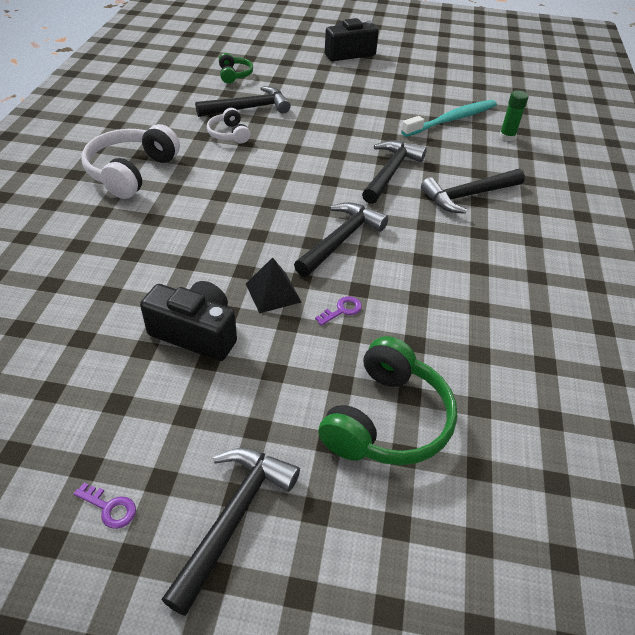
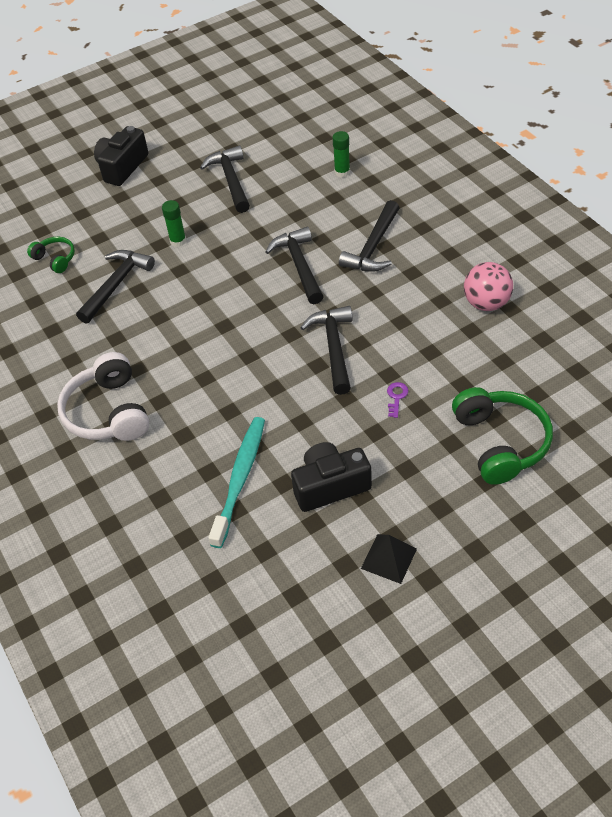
camera: 35 degrees left, 5 degrees up
purple key [74,483,136,529] -> none
black hammer [161,448,300,616] -> black hammer moved to [200,146,250,213]
white headphones [207,108,250,144] -> none
black pyramid [246,257,301,313] -> black pyramid moved to [361,534,417,584]
turquoise toothbrush [401,100,497,137] -> turquoise toothbrush moved to [208,417,265,548]
none -> green glue stick [162,200,186,247]
none -> pink ball [464,262,513,311]

